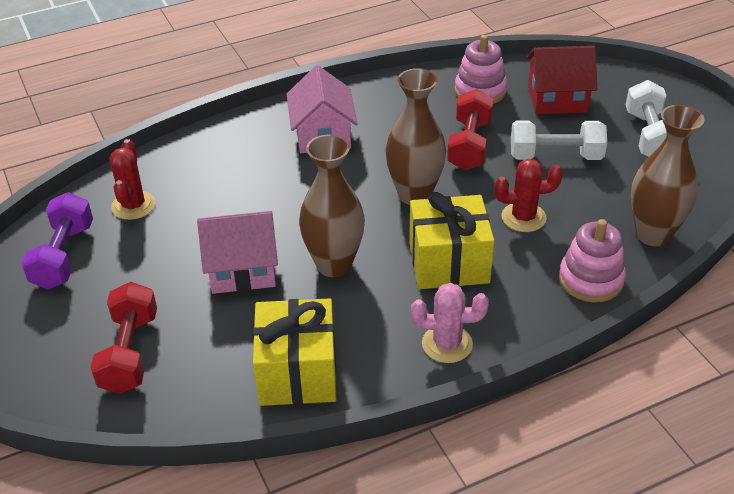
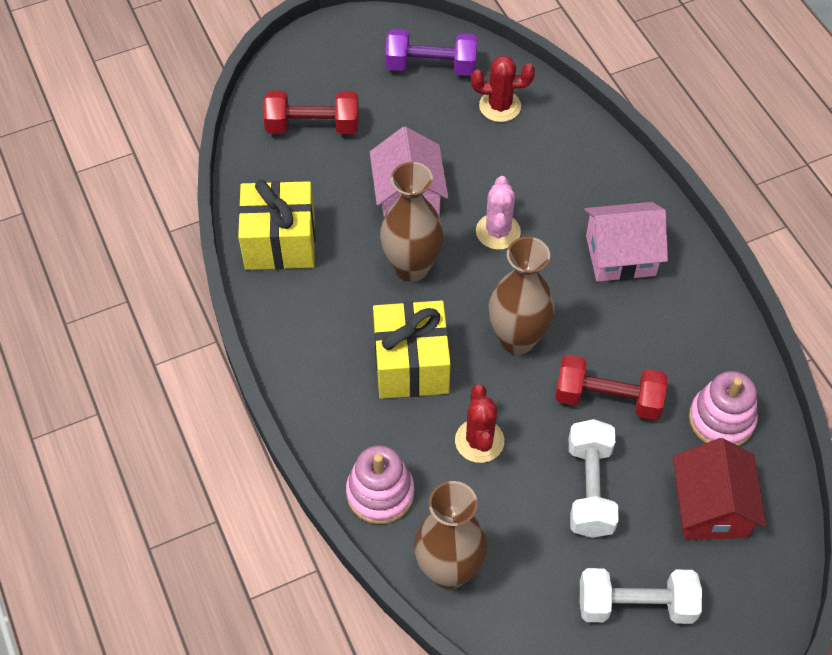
camera: 90 degrees right, 15 degrees up
pink cactus [411,283,489,363] -> pink cactus moved to [476,176,521,250]

